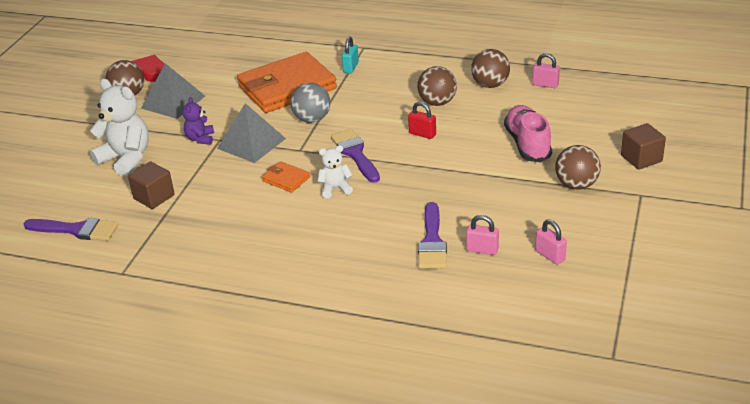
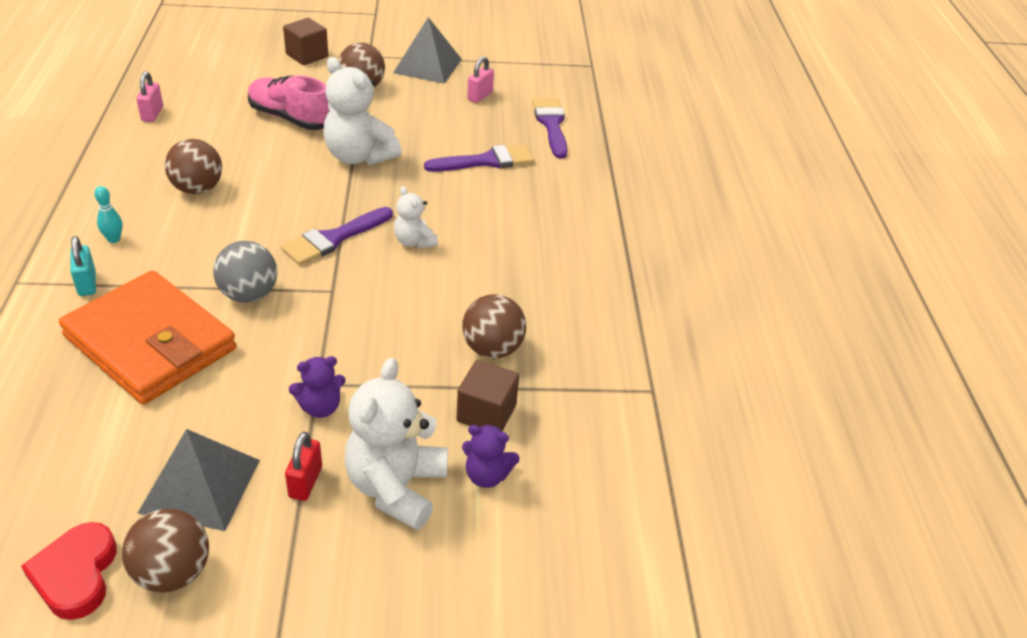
camera: 115 degrees left, 5 degrees up
purple brush [23,218,118,241] -> purple brush moved to [532,98,568,159]
grey pyramid [217,103,286,163] -> grey pyramid moved to [393,17,462,84]
orange wallet [262,161,310,193] -> none
turquoise padlock [342,36,359,73] -> turquoise padlock turned 75 degrees clockwise [71,236,96,296]
red padlock [408,101,436,139] -> red padlock moved to [285,432,322,501]
pink padlock [466,215,499,255] -> none
brown ball [471,49,510,88] -> brown ball moved to [462,294,526,359]
pink shoe [504,105,552,162] -> pink shoe turned 60 degrees clockwise [248,75,330,130]
none -> turquoise bowling pin [94,186,122,243]
none -> white teddy bear [323,57,402,165]
none -> purple teddy bear [462,425,520,488]

